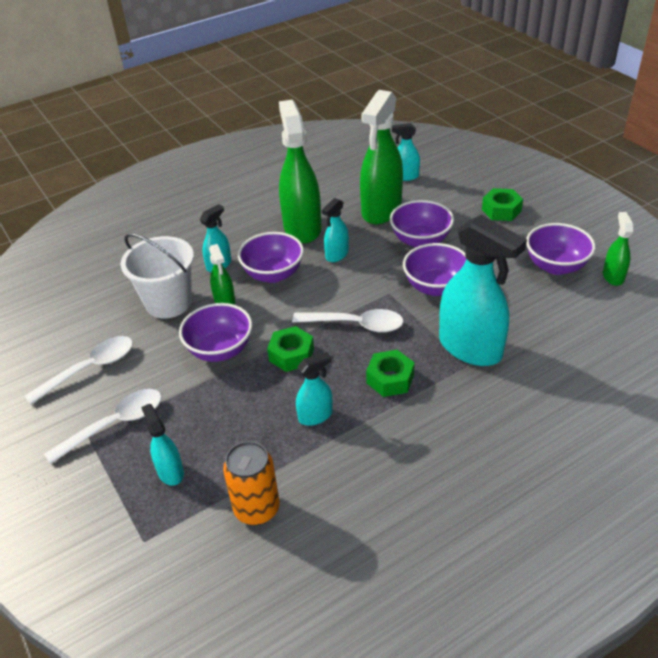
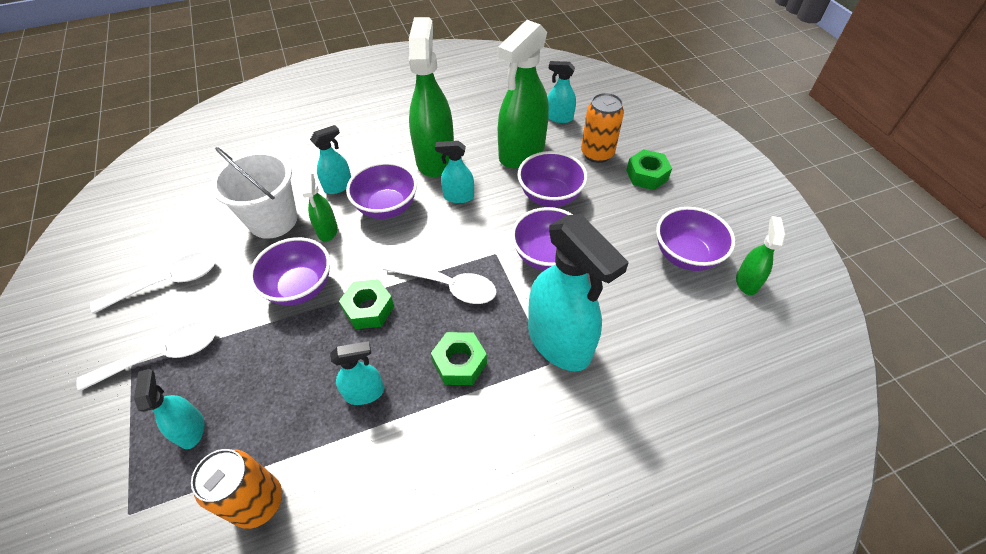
camera: 10 degrees right, 10 degrees up
turquoise spray bottle [322,198,349,262] -> turquoise spray bottle turned 45 degrees clockwise [435,141,474,203]
none -> orange can [581,93,624,163]

